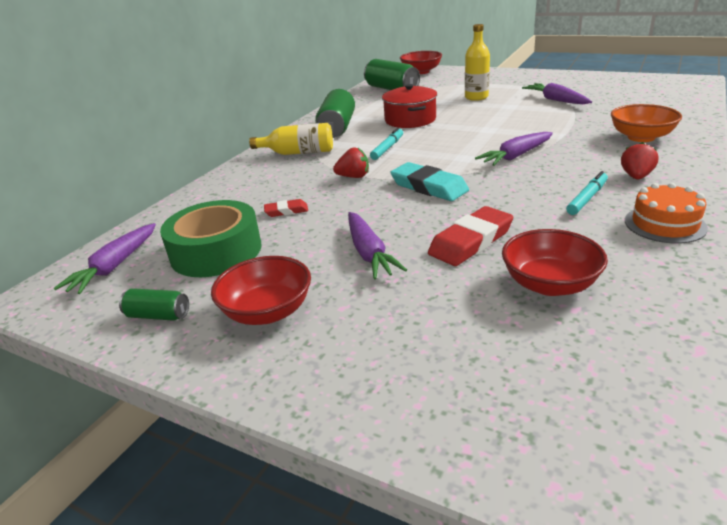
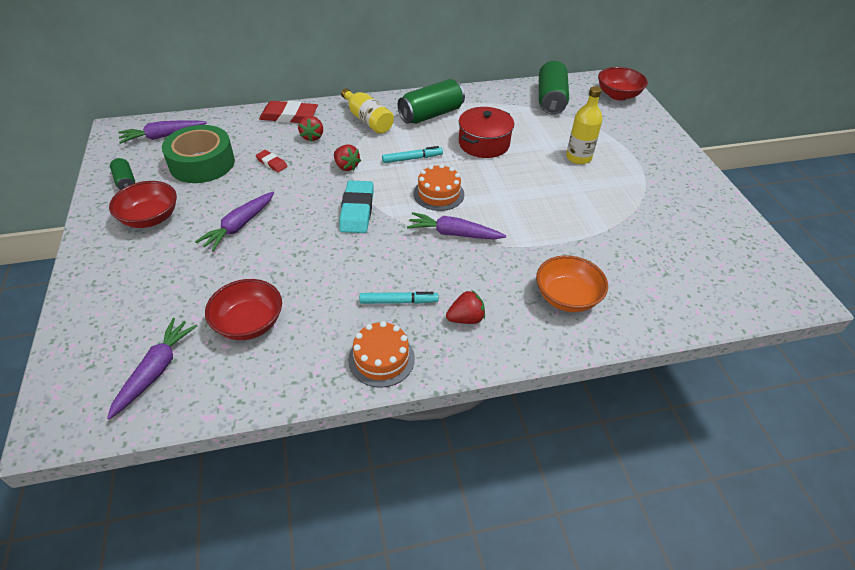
camera: 45 degrees right, 15 degrees up
red eraser [428,206,513,266] -> red eraser moved to [259,101,318,123]
purple carrot [522,83,592,104] -> purple carrot moved to [107,318,197,420]
none -> red strawberry [298,116,323,142]
none -> orange cake [414,164,464,211]

